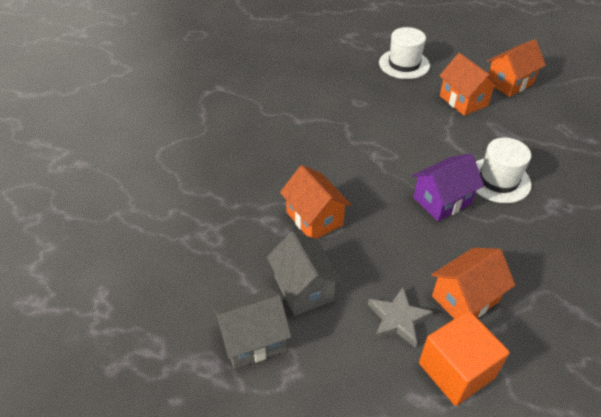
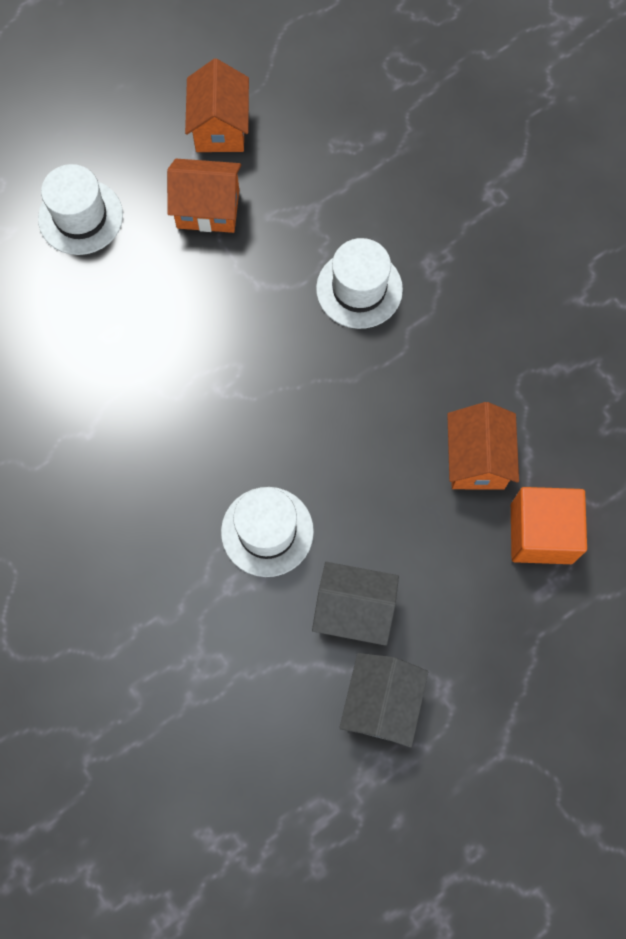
camera: 55 degrees left, 25 degrees up
orange house [280,165,351,239] -> white hat [221,487,314,577]
grey star [368,287,433,348] -> none
purple house [412,153,484,221] -> none

